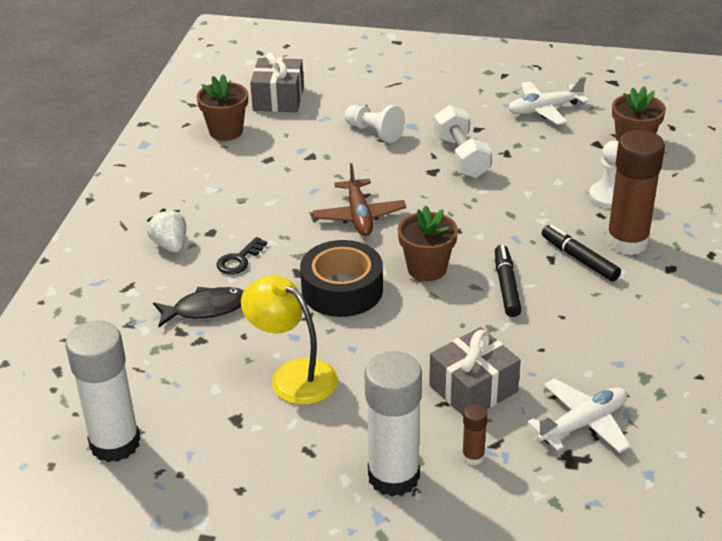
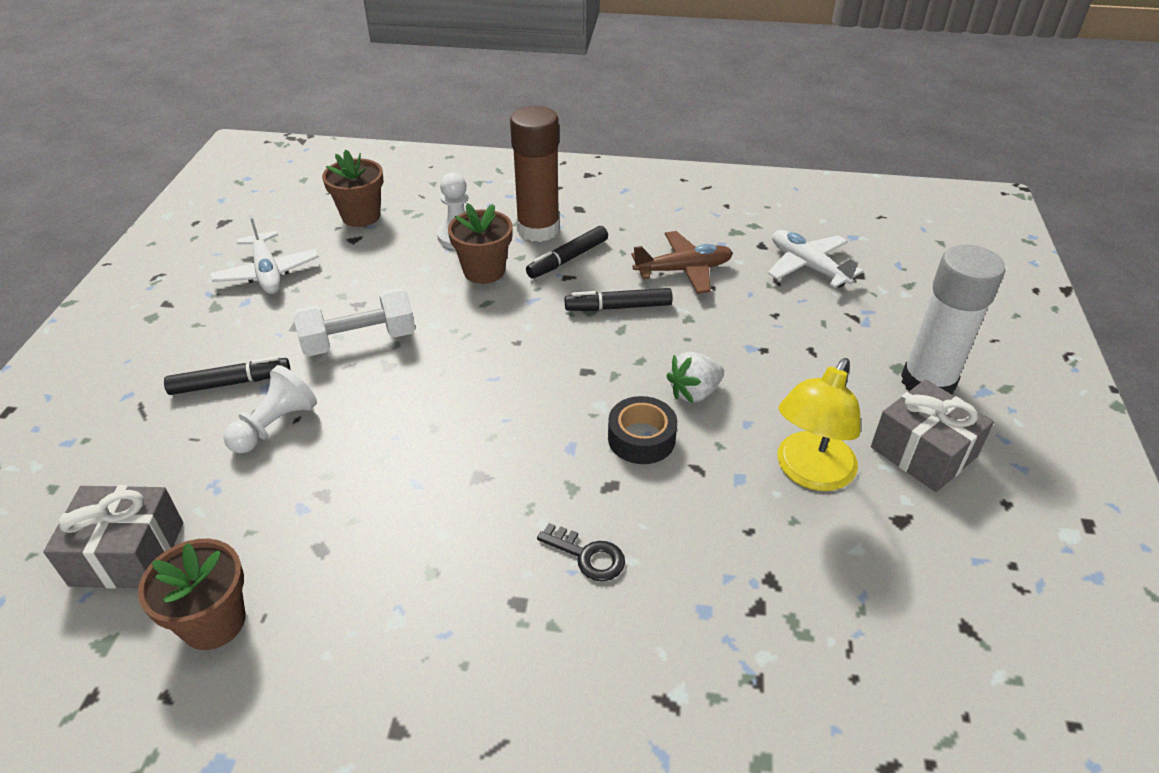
camera: 95 degrees left, 5 degrees up
white glue stick [65,321,140,462] -> none
white strawberry [147,208,186,253] -> white strawberry moved to [666,352,724,403]
black fish [153,287,244,327] -> none
black tape [300,240,383,317] -> black tape [608,396,677,464], size x0.65
brown plane [313,163,406,236] -> brown plane moved to [632,231,733,294]
brown flower pot [398,205,458,281] -> brown flower pot moved to [448,203,513,284]
grey gift [429,327,521,415] -> grey gift moved to [871,379,994,492]
brown glue stick [462,404,488,465] -> none
none -> black marker [164,356,290,395]

